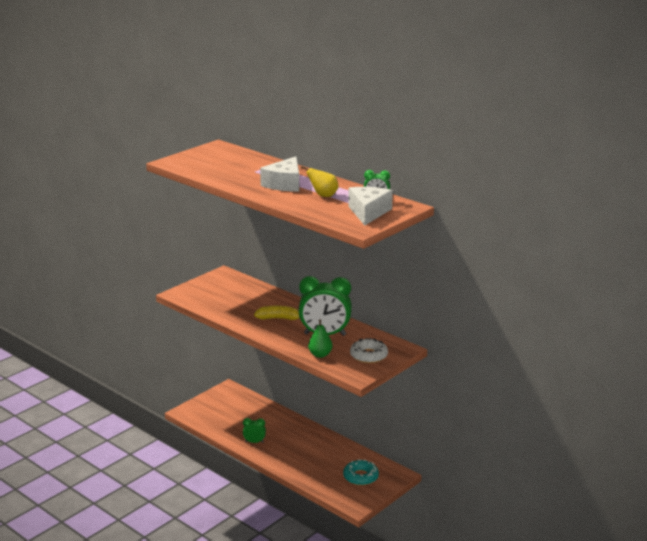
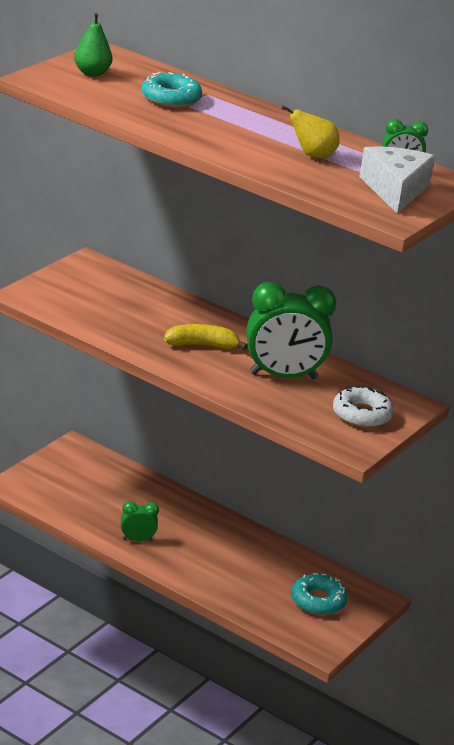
camera: 10 degrees left, 5 degrees up
white cheese [260,157,299,191] -> none
green pear [308,319,333,358] -> green pear moved to [74,13,112,76]
none -> turquoise donut [141,72,202,108]

